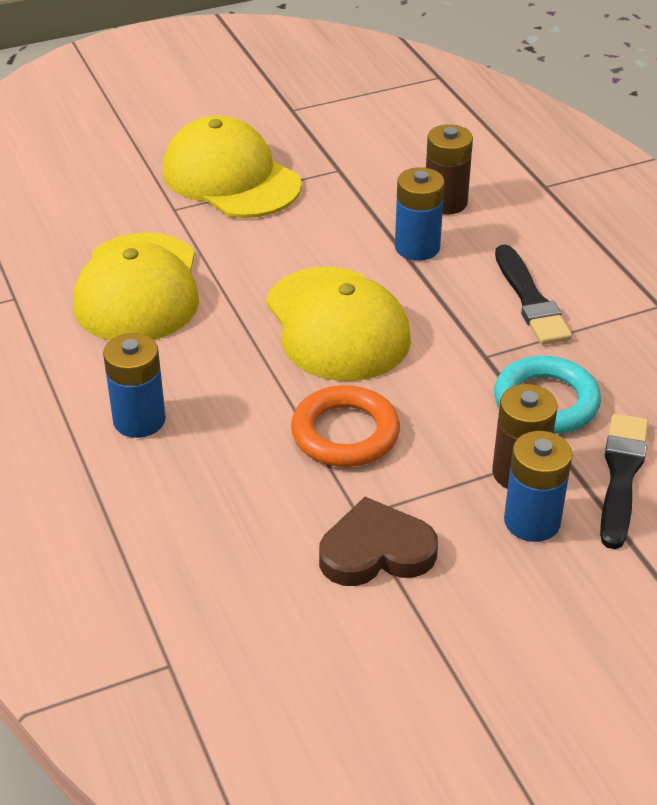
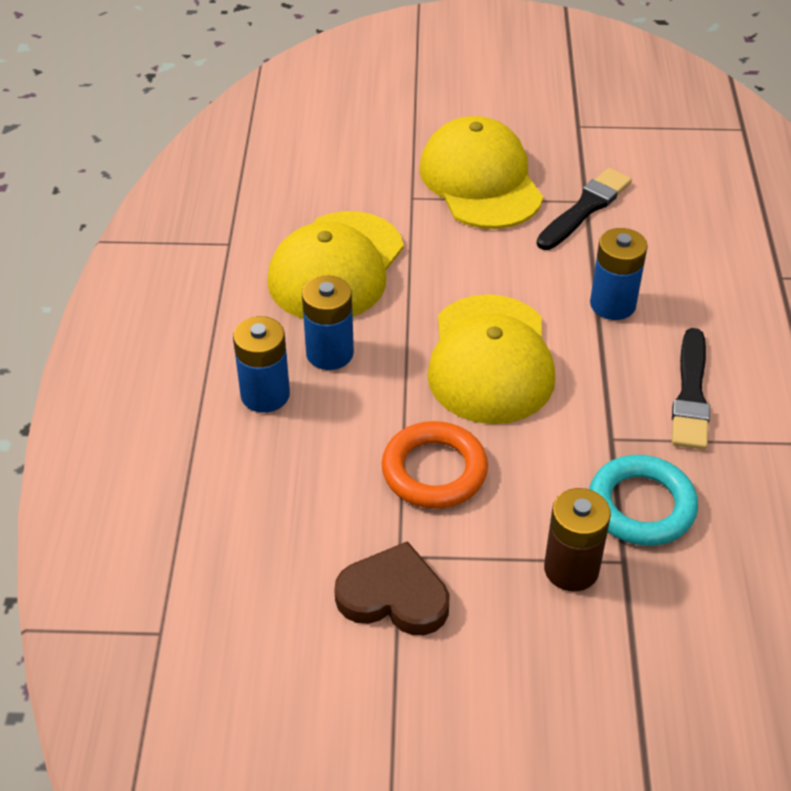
camera: 25 degrees right, 5 degrees up
brown battery [426,124,473,215] -> none
blue battery [504,431,572,542] -> blue battery moved to [302,276,354,370]
black brush [600,413,649,549] -> black brush moved to [536,168,632,250]

